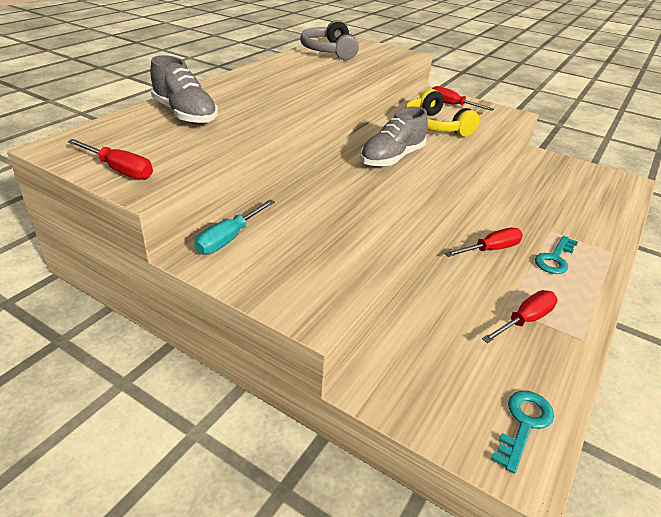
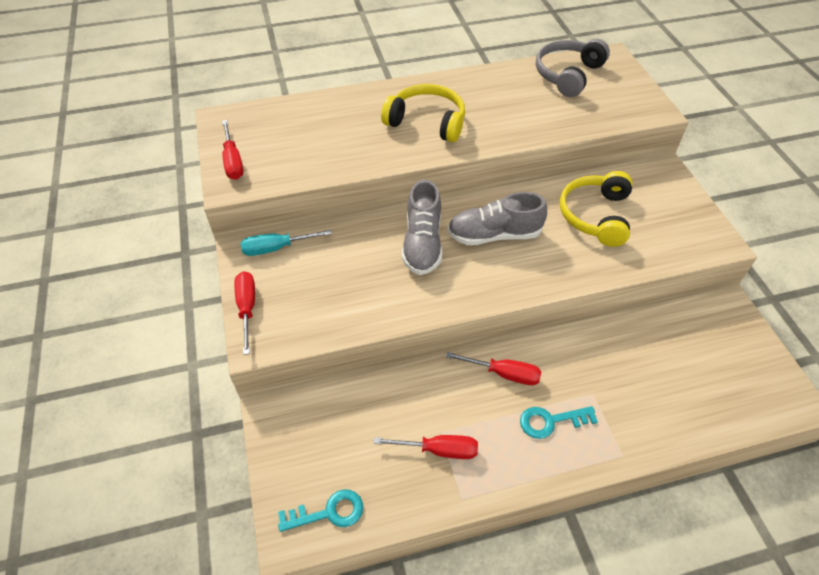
camera: 45 degrees right, 15 degrees up
grey shoe [150,55,218,124] -> grey shoe moved to [402,180,442,275]
red screwdriver [432,86,494,111] -> red screwdriver moved to [235,271,255,355]
none -> yellow headphones [381,84,465,142]

